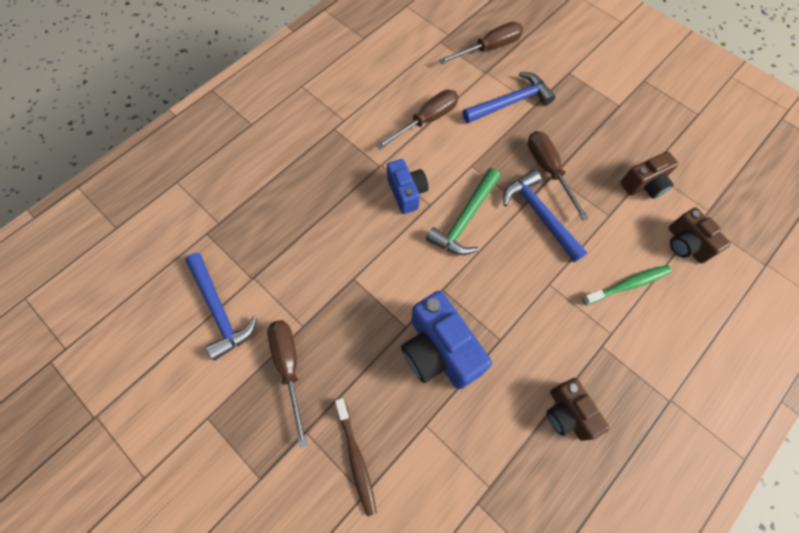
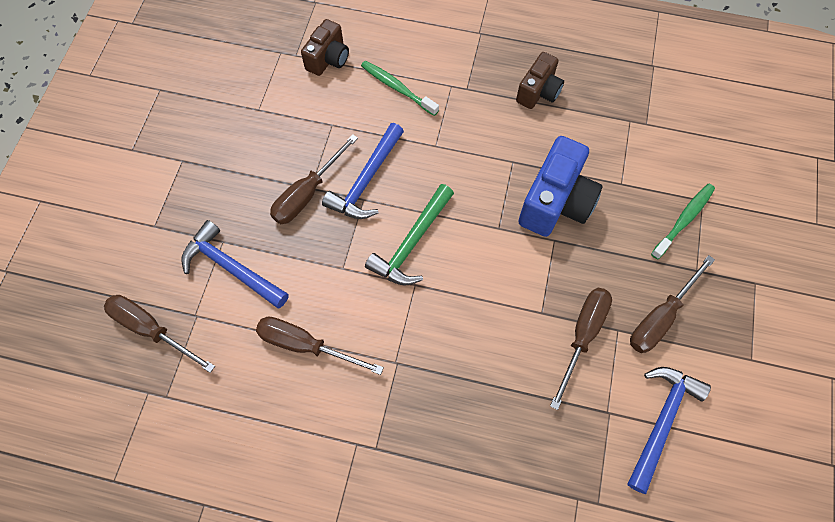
camera: 120 degrees left, 0 degrees up
brown toothbrush [335,398,377,516] -> green toothbrush [651,184,715,259]
blue camera [387,159,428,214] -> none
green hammer [426,168,501,255] -> green hammer turned 120 degrees clockwise [365,184,454,285]
brown camera [620,151,679,199] -> none
none -> brown screwdriver [550,288,612,410]

